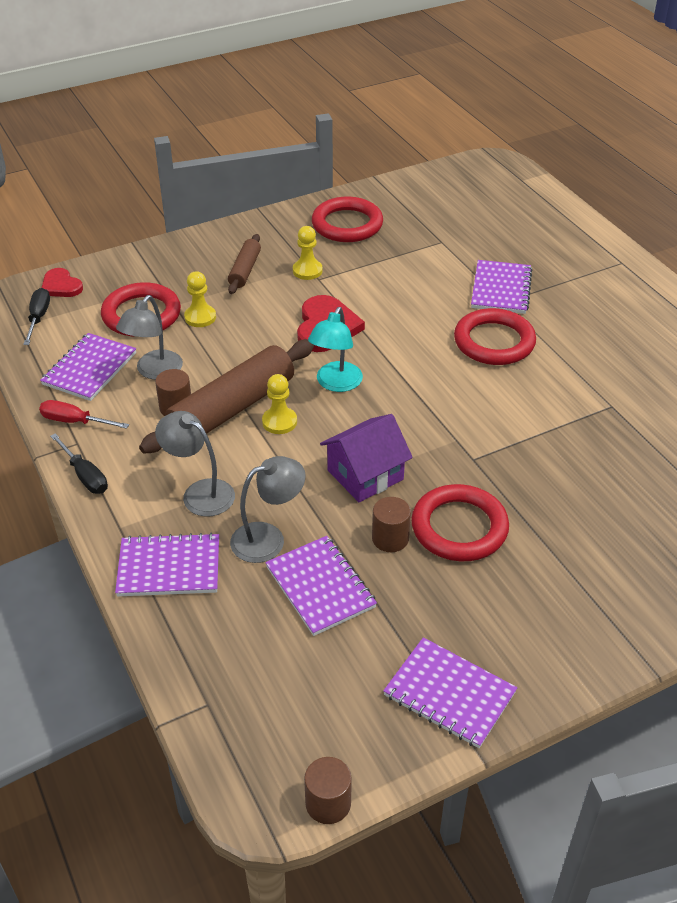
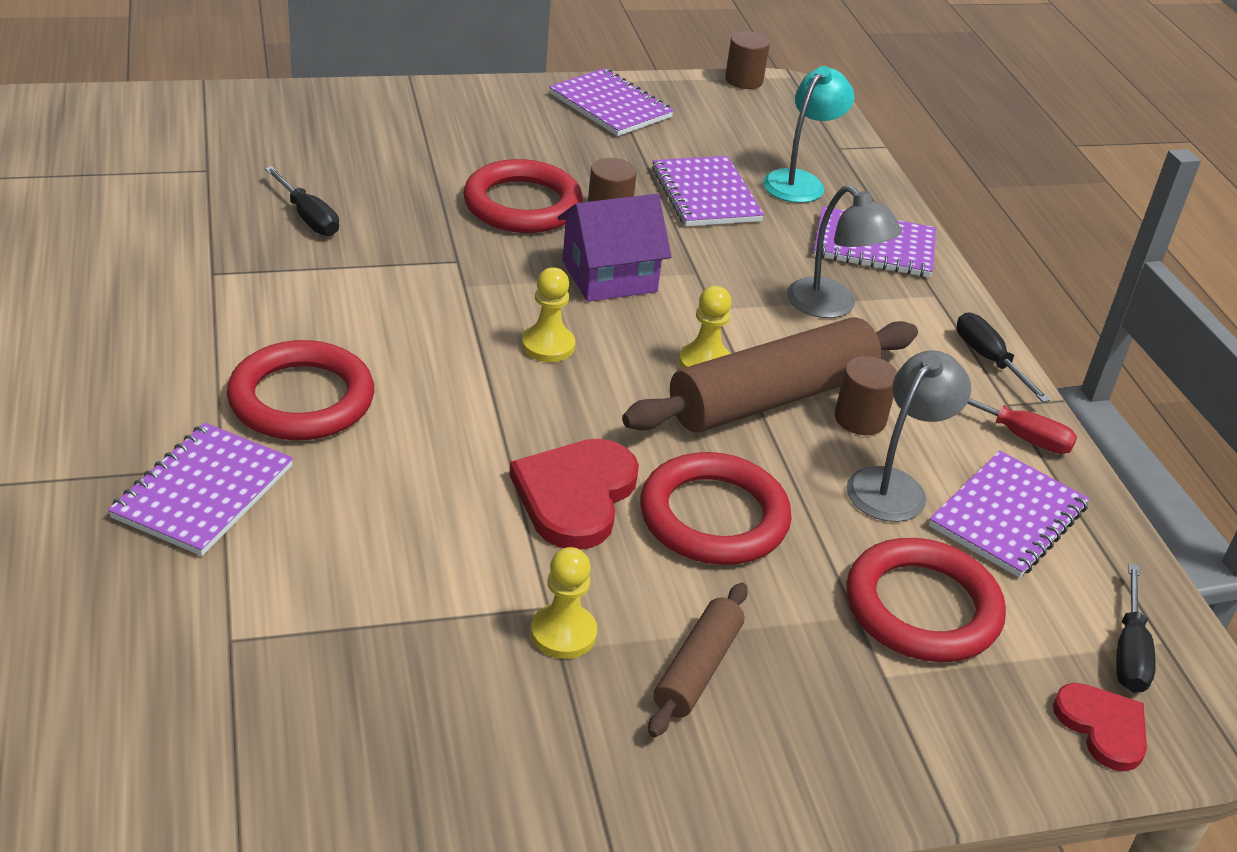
camera: 170 degrees left, 5 degrees down
yellow pawn [184,271,216,327] -> yellow pawn moved to [522,267,575,362]
grey lamp [230,456,306,563] -> none
turquoise lamp [308,307,363,392] -> turquoise lamp moved to [763,66,854,203]
red ring [312,197,383,242] -> red ring moved to [640,452,792,565]
none -> black screwdriver [265,166,339,236]

